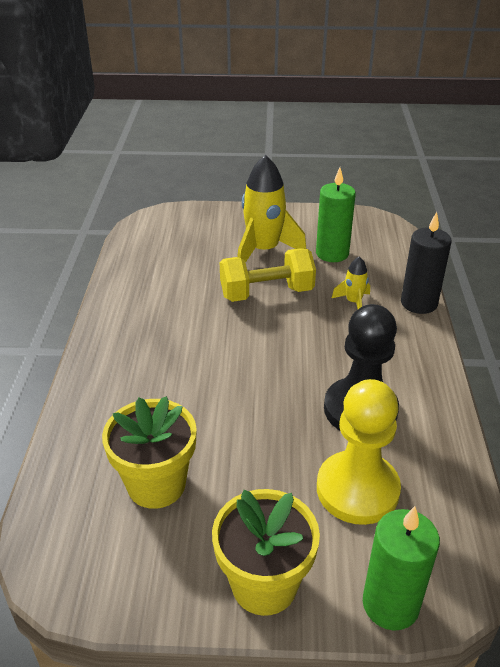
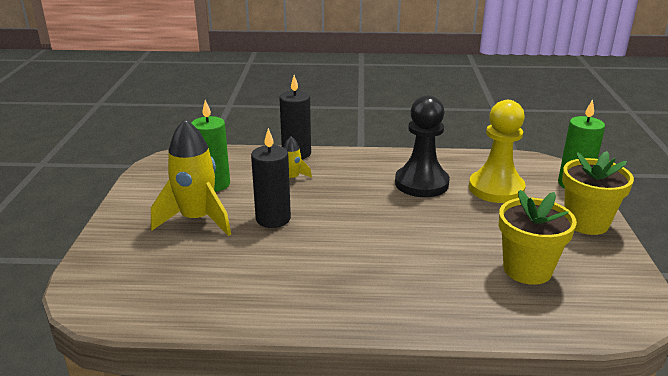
camera: 90 degrees left, 10 degrees down
yellow dumbbell [220,248,316,302] -> black candle [251,128,291,228]

